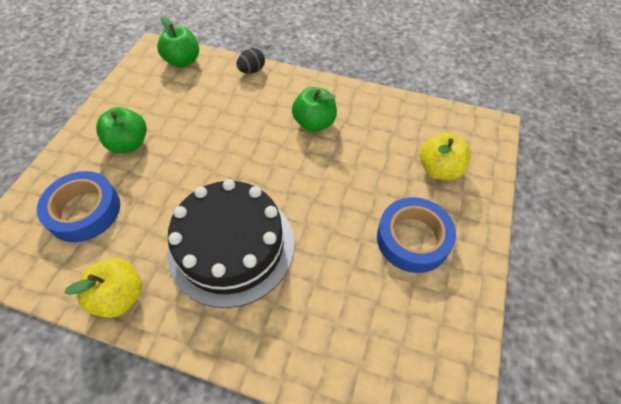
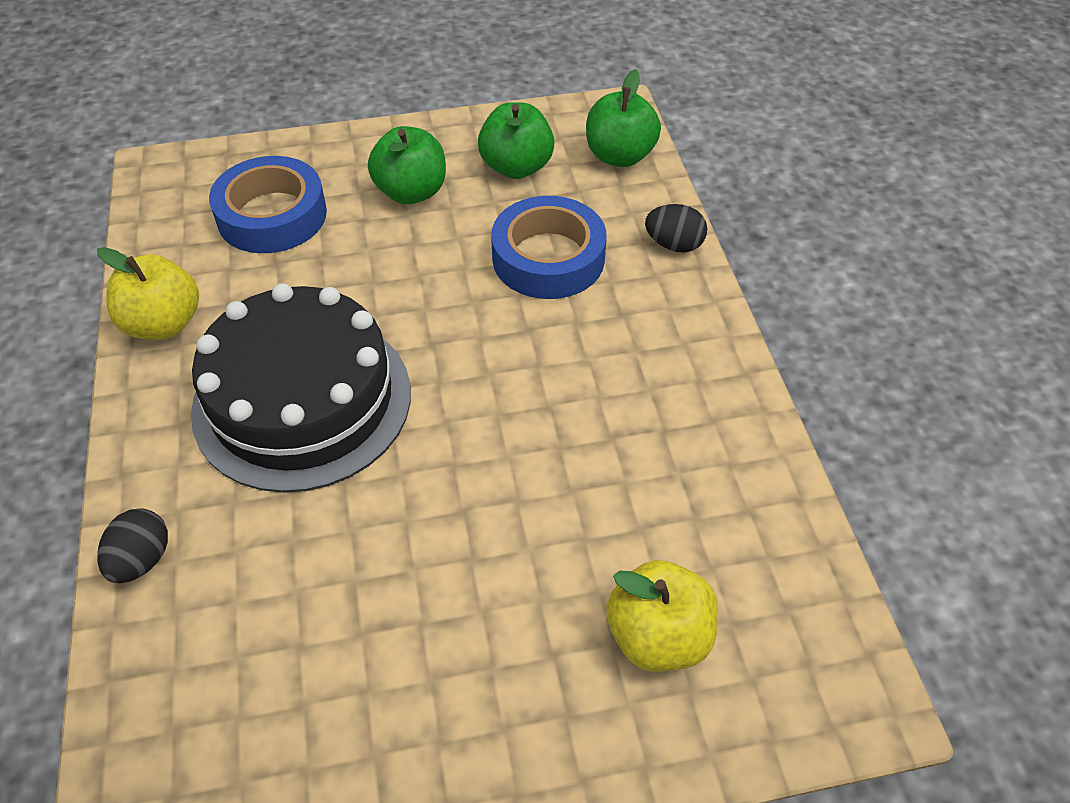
camera: 60 degrees right, 5 degrees down
green apple [292,87,337,132] -> green apple moved to [478,102,554,179]
blue tape [377,197,456,273] -> blue tape moved to [491,196,607,299]
none -> black egg [97,508,168,583]

